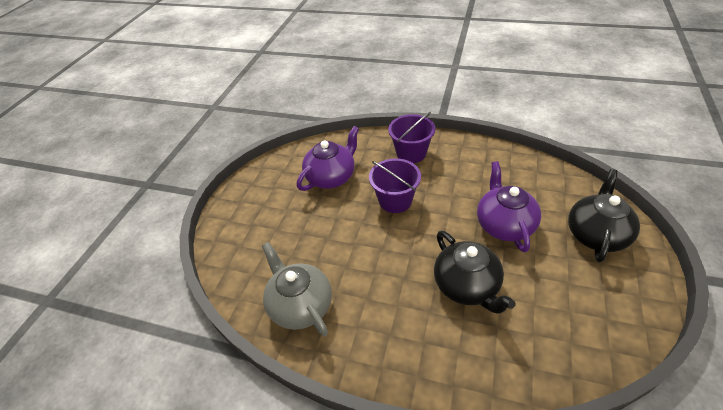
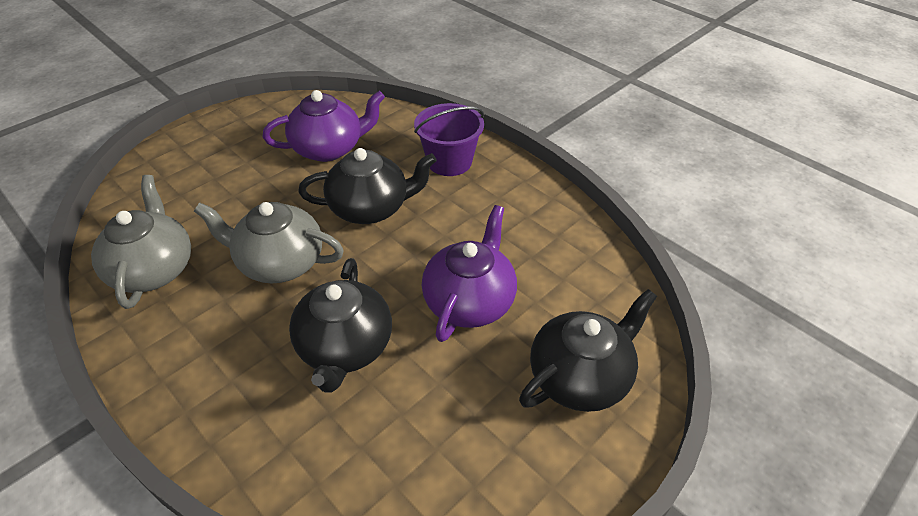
camera: 25 degrees right, 0 degrees up
purple bucket [369,158,421,213] -> black teapot [298,148,437,224]
none -> grey teapot [194,202,344,283]

